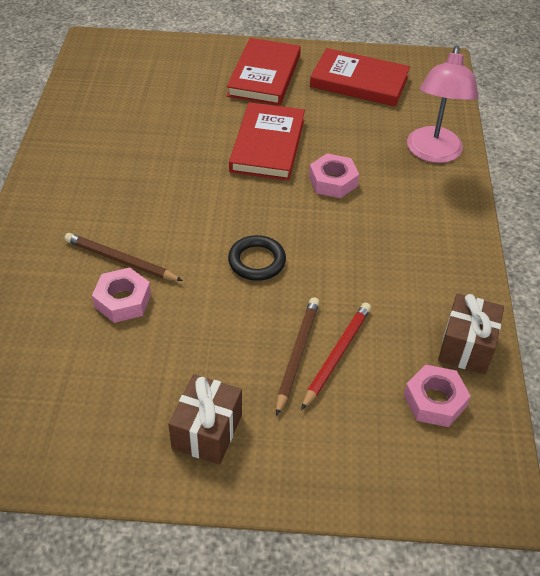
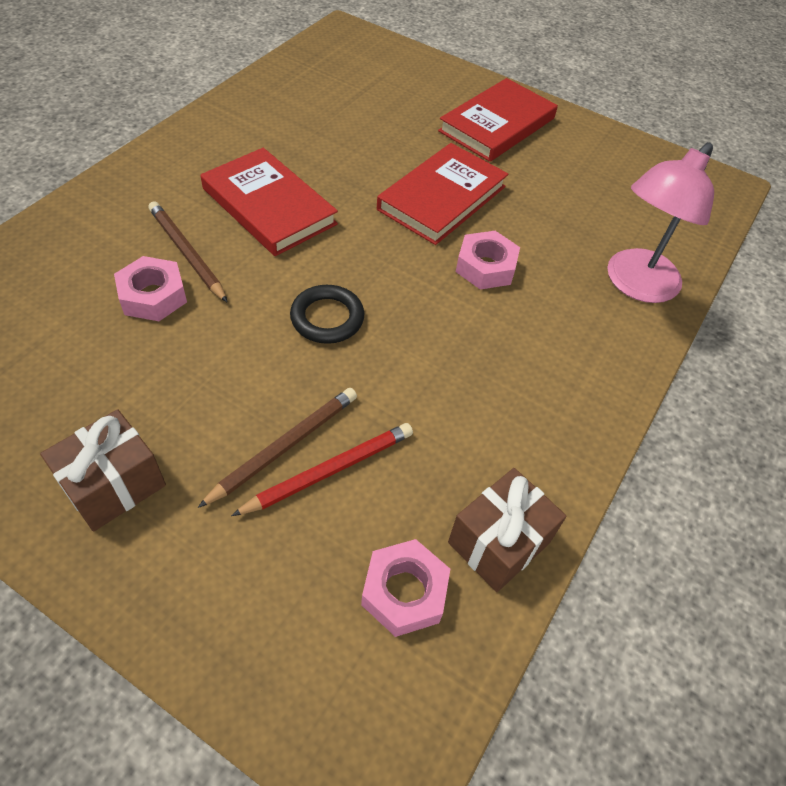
camera: 25 degrees right, 5 degrees up
red book [310,48,410,106] -> red book moved to [201,148,338,256]

